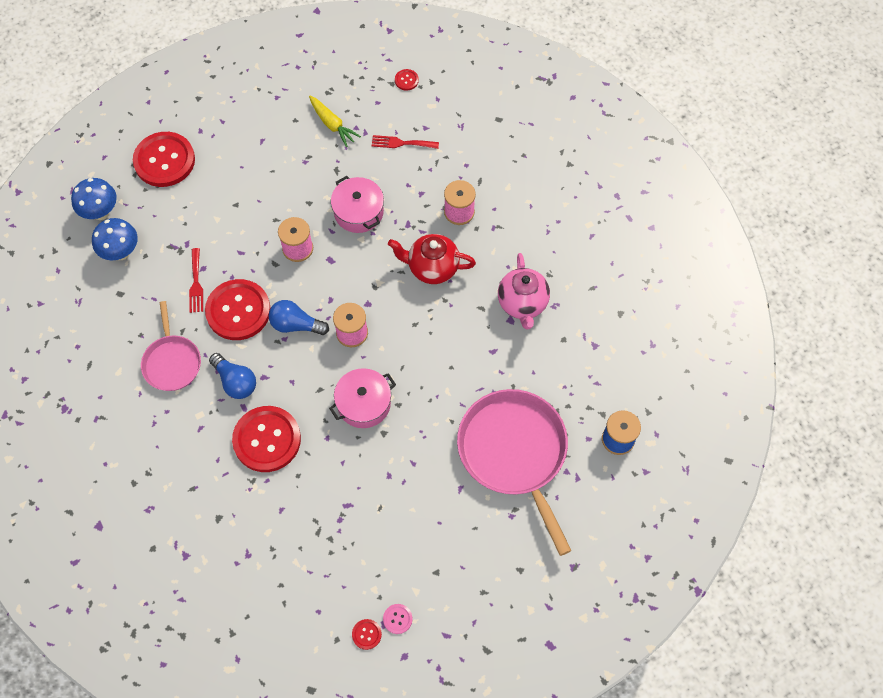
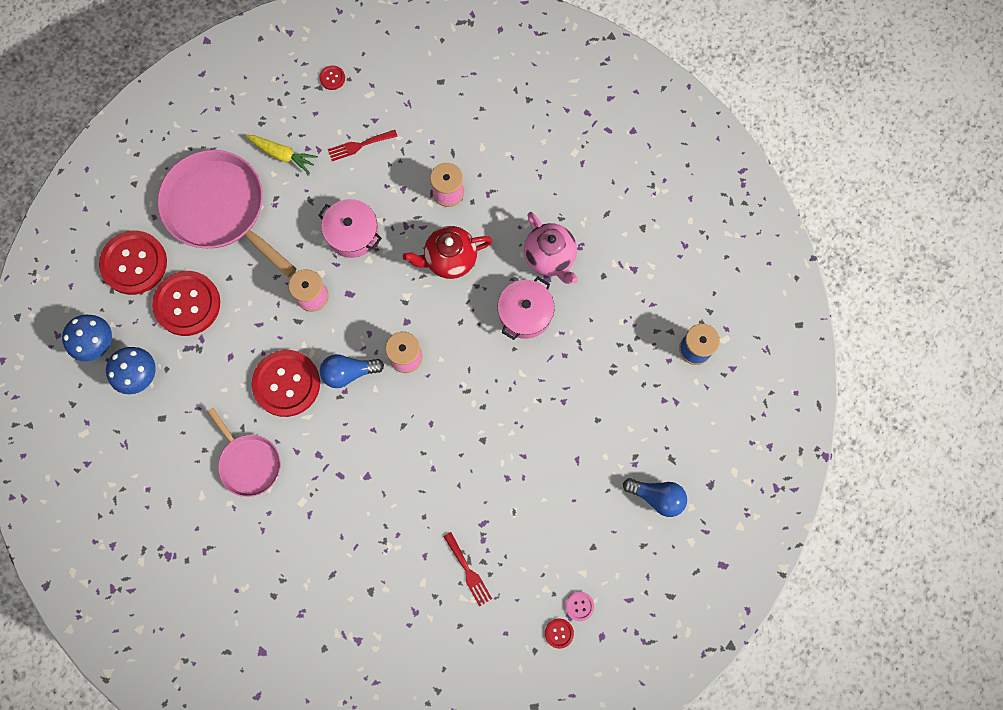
camera: 25 degrees left, 10 degrees up
red fork [189,248,203,313] -> red fork moved to [443,532,492,606]
blue light bulb [209,353,256,399] -> blue light bulb moved to [623,478,687,517]
red button [232,406,301,472] -> red button moved to [152,271,220,336]
pink pot [329,368,396,428] -> pink pot moved to [497,277,555,340]
pink pan [457,389,572,556] -> pink pan moved to [157,150,296,277]

